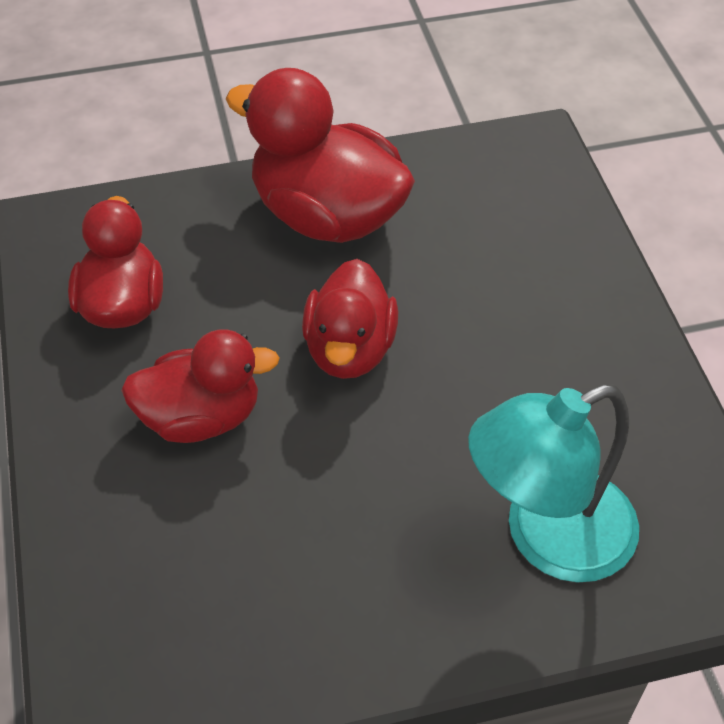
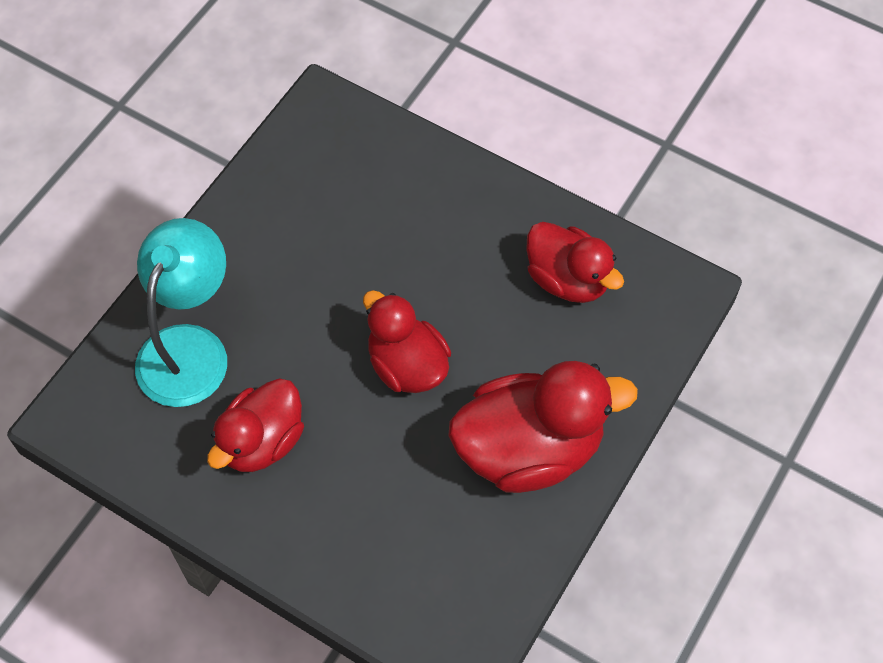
camera: 135 degrees right, 10 degrees up
red duck [121,329,280,443] -> red duck moved to [207,379,304,472]

